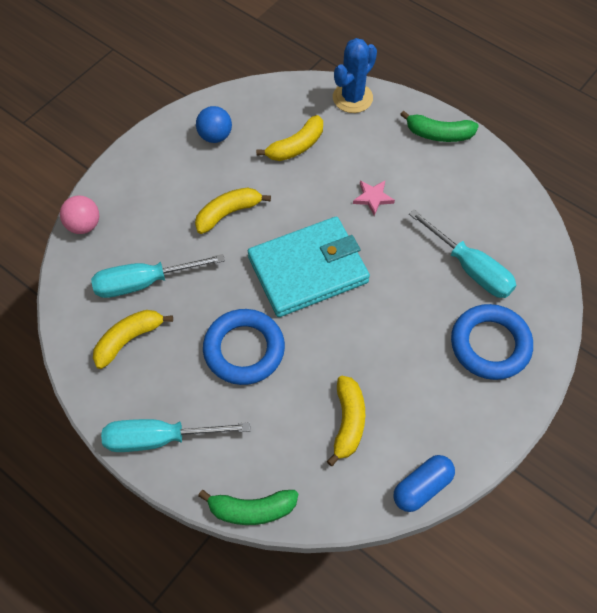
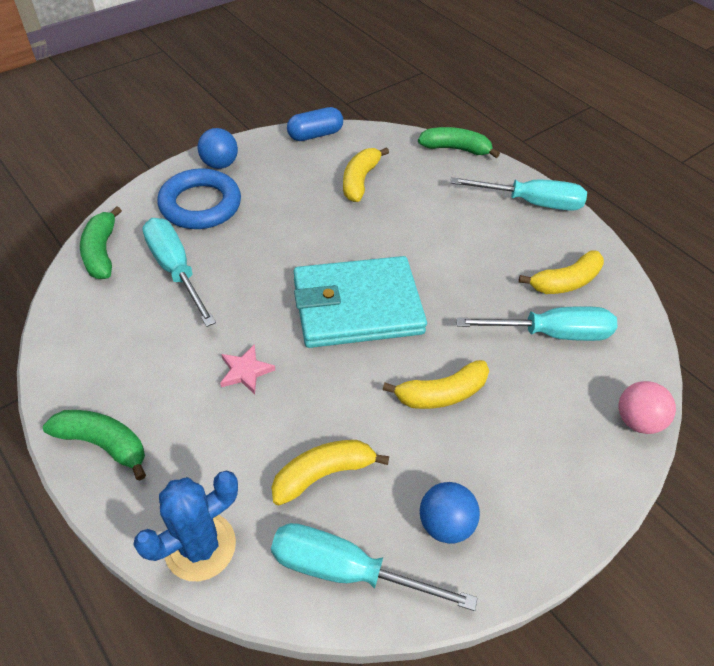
camera: 170 degrees left, 10 degrees down
blue ring [203,309,285,385] -> none
none -> green banana [80,206,122,279]
none -> blue ball [198,128,238,169]
none -> turquoise screwdriver [271,523,478,611]

